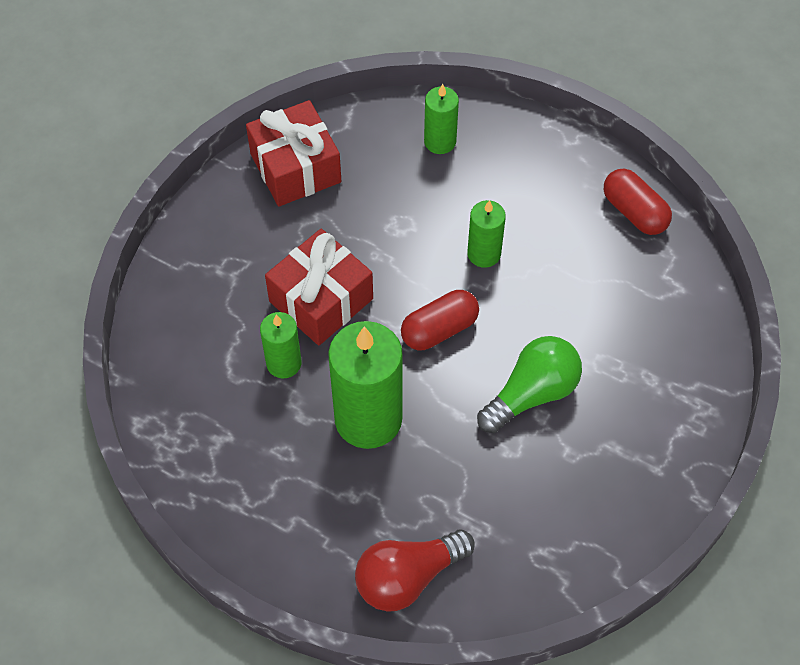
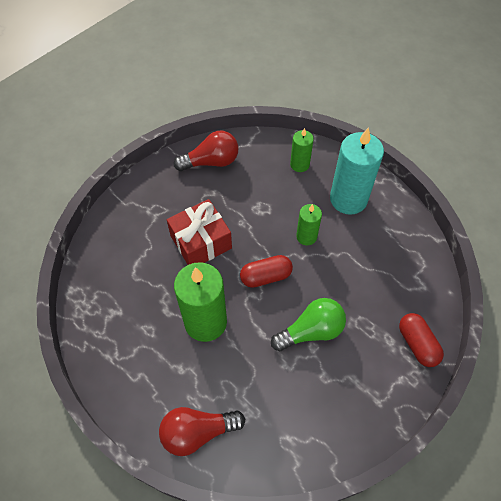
camera: 15 degrees right, 0 degrees up
red gift [246,100,341,206] -> red light bulb [174,131,239,171]
green candle [260,312,301,378] -> none
red capsule [604,169,672,235] -> red capsule moved to [399,313,444,367]
none -> turquoise candle [330,127,384,215]

